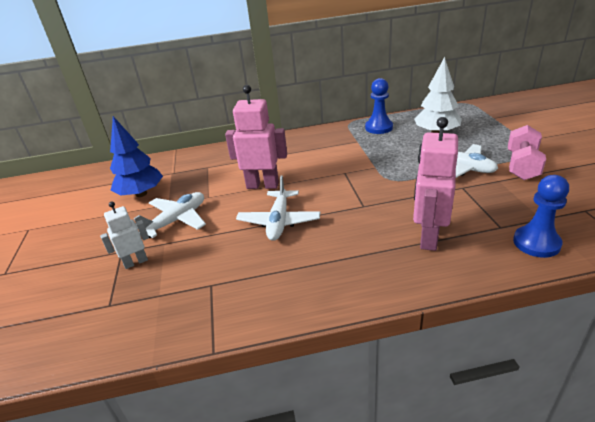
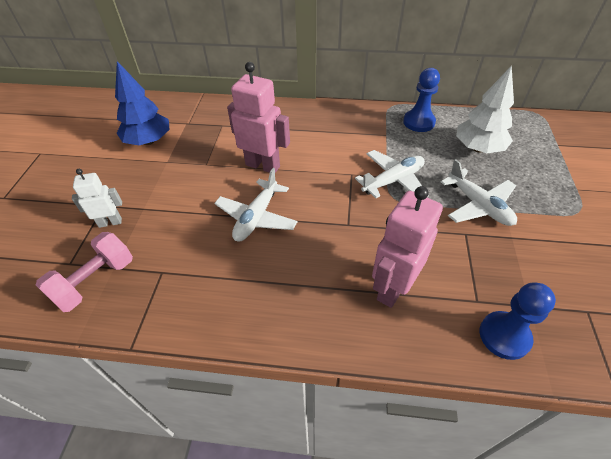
camera: 15 degrees right, 15 degrees up
white plane [134,192,206,238] -> white plane moved to [355,150,429,198]
pink dumbbell [508,125,546,180] -> pink dumbbell moved to [36,232,133,312]

